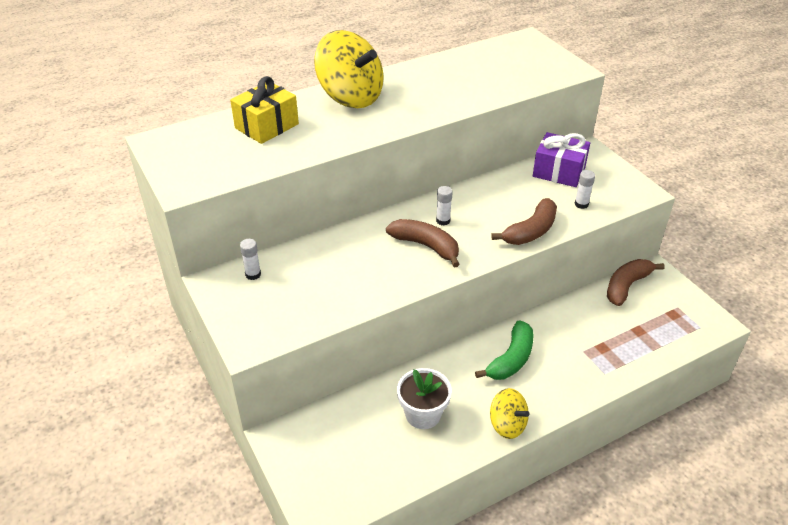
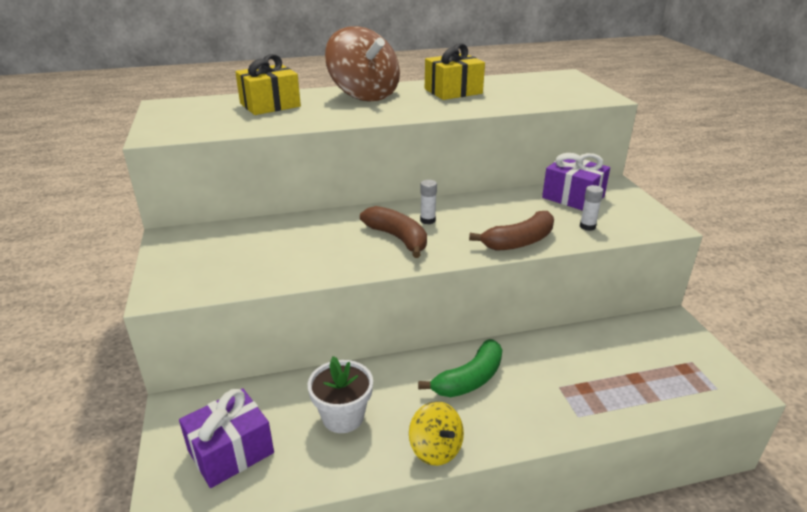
camera: 15 degrees right, 10 degrees down
white glue stick [240,239,261,280] -> none
yellow spinning top [314,30,384,108] -> brown spinning top [325,26,400,102]
brown banana [607,259,665,306] -> none
none -> purple gift [179,388,274,488]
none -> yellow gift [425,43,485,100]

